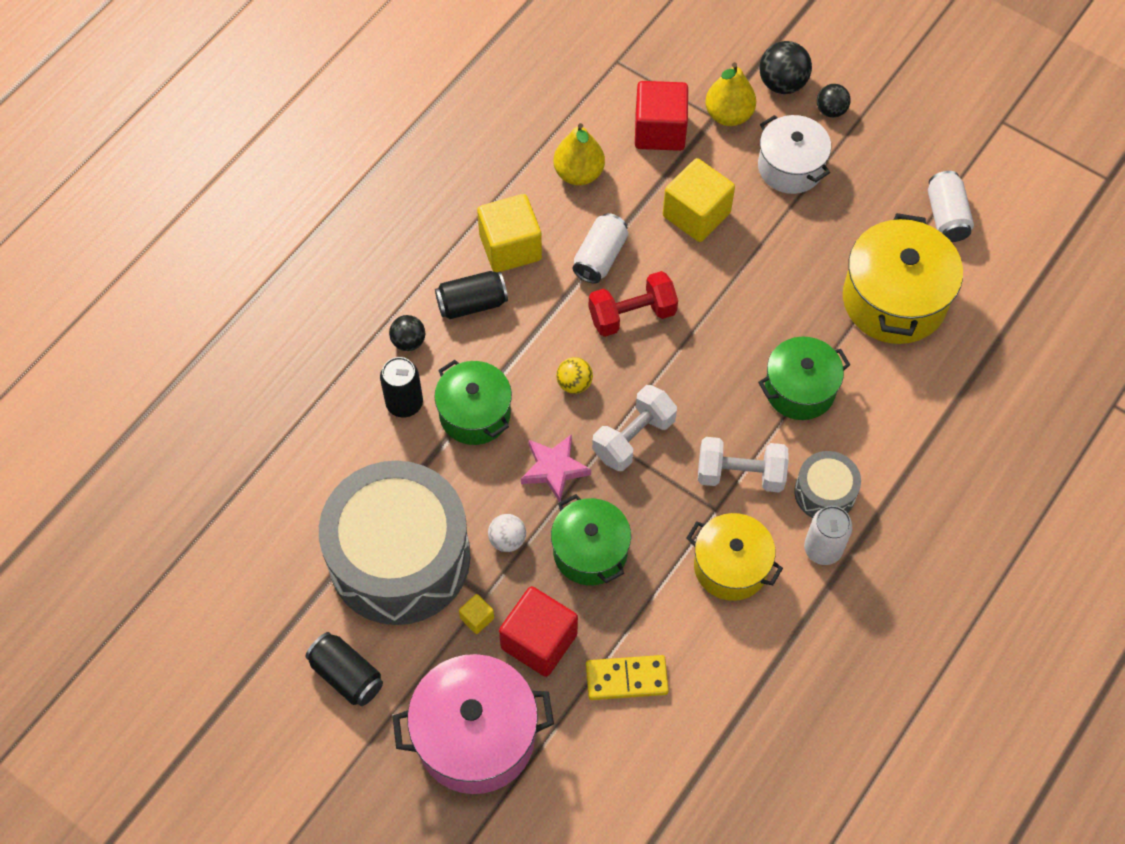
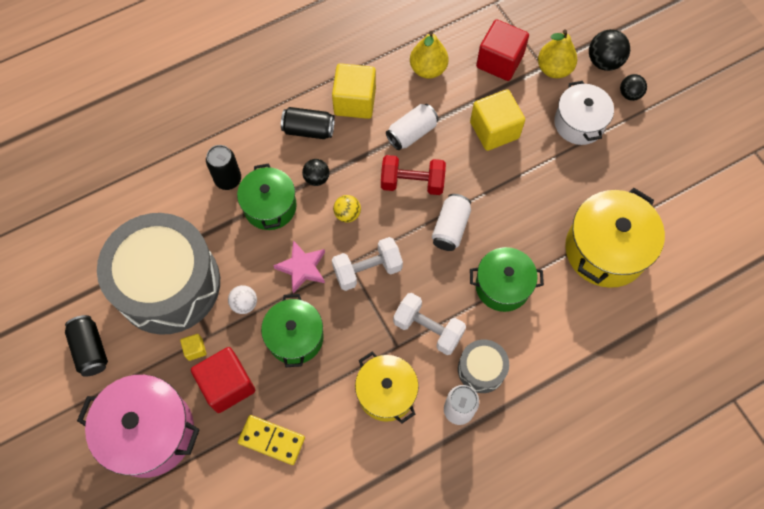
camera: 25 degrees right, 5 degrees up
black ball [389,315,425,351] -> black ball moved to [302,159,330,186]
white can [928,171,974,242] -> white can moved to [432,194,471,251]

